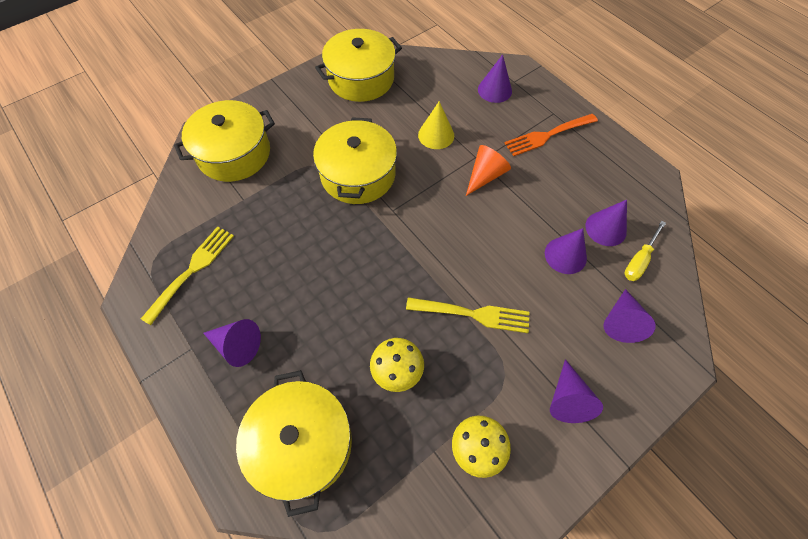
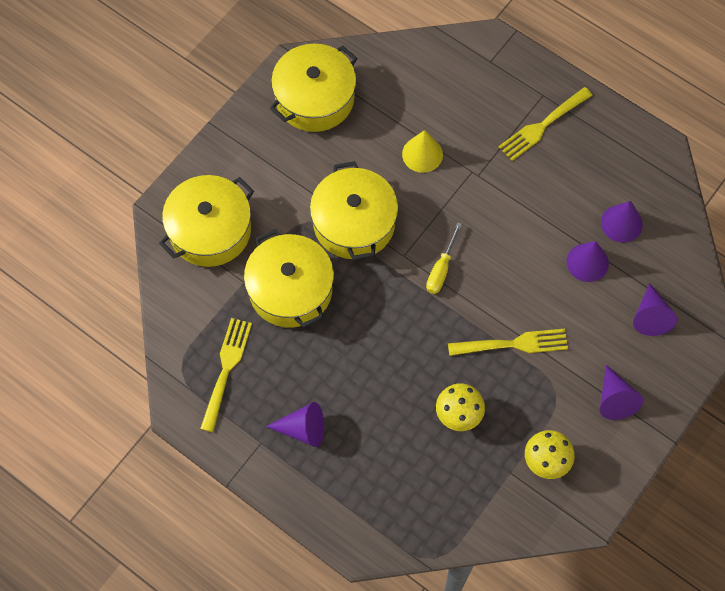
camera: 15 degrees left, 5 degrees up
yellow pot [236,370,352,517] -> yellow pot moved to [244,229,334,328]
orange cone [466,145,511,196] -> none
purple cone [478,54,512,103] -> none
orange fork [504,114,598,156] -> yellow fork [499,87,593,161]
yellow screwdriver [625,221,666,281] -> yellow screwdriver moved to [426,222,462,294]

